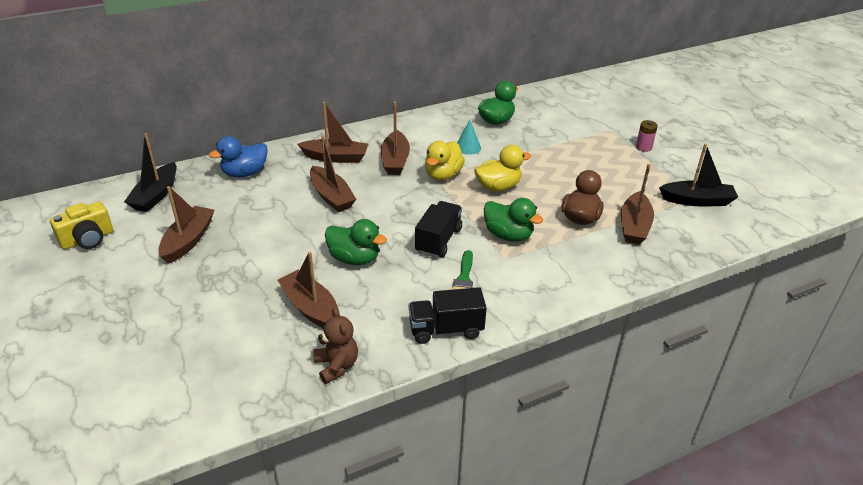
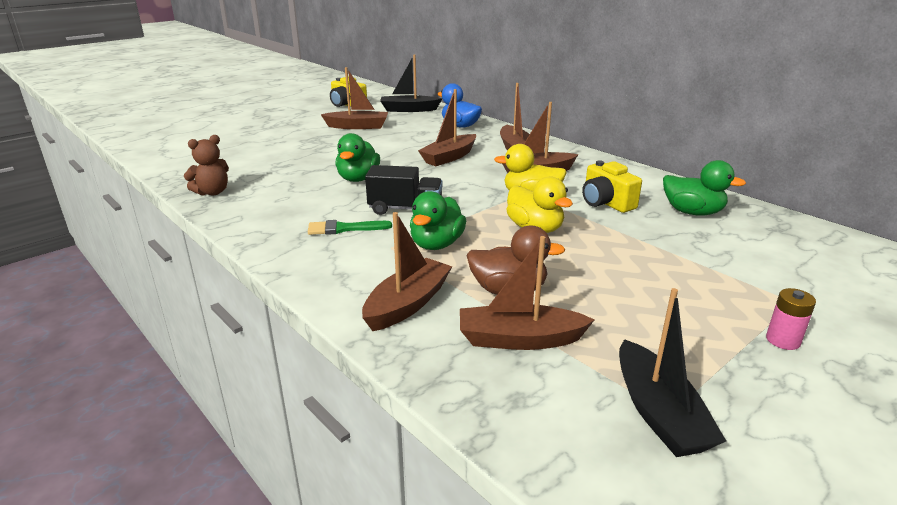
camera: 75 degrees right, 10 degrees down
brown boat [278,252,340,327] -> brown boat moved to [362,212,452,331]
black truck [409,287,487,344] -> none
turquoise cone [457,120,481,155] -> yellow camera [582,160,642,213]

